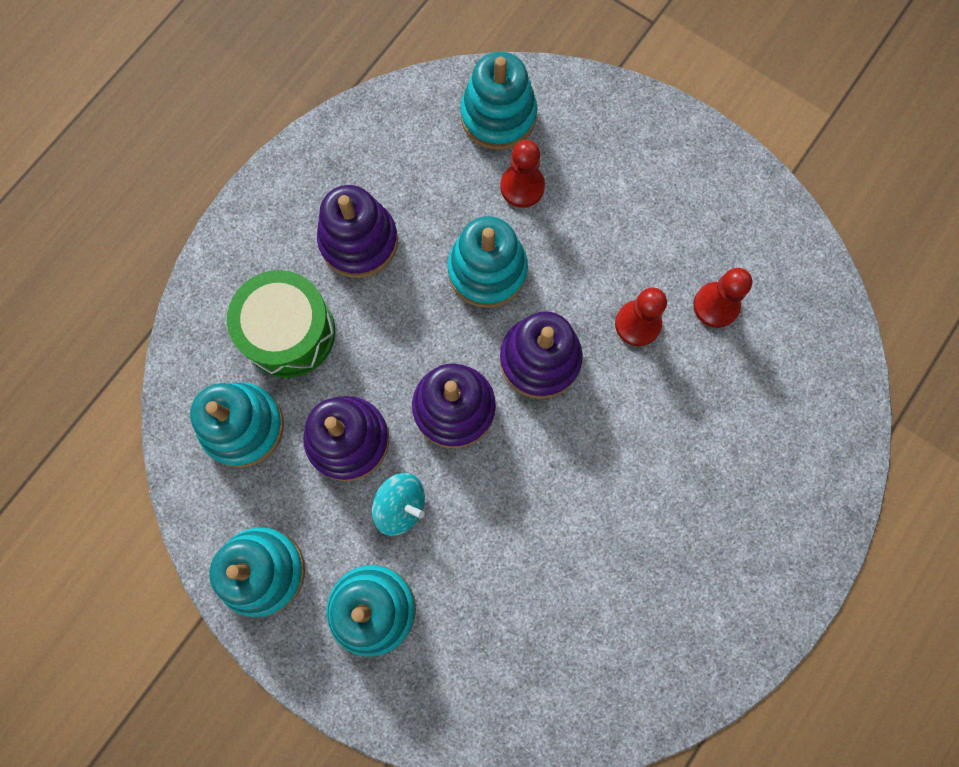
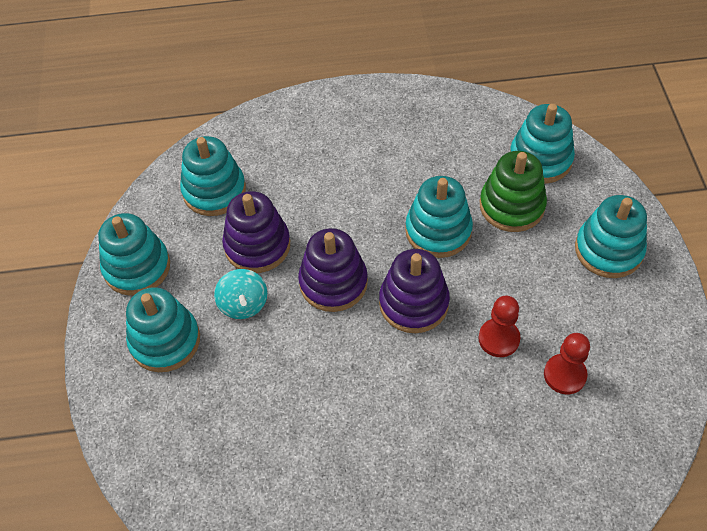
camera: 50 degrees right, 20 degrees down
green drum [227,270,335,378] -> none
purple stacking toy [317,185,398,278] -> none
red pawn [500,140,545,208] -> green stacking toy [480,151,547,232]
none -> turquoise stacking toy [575,195,647,278]

